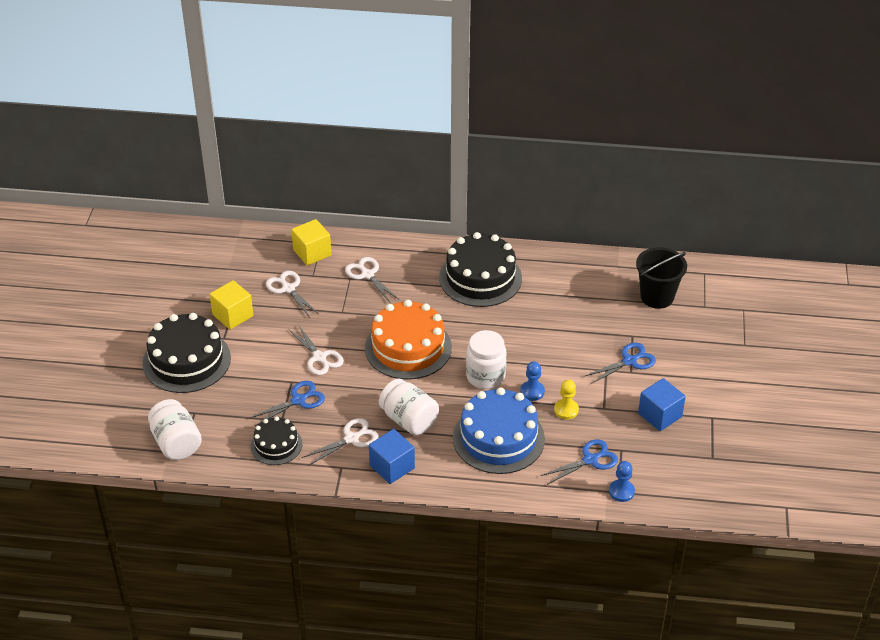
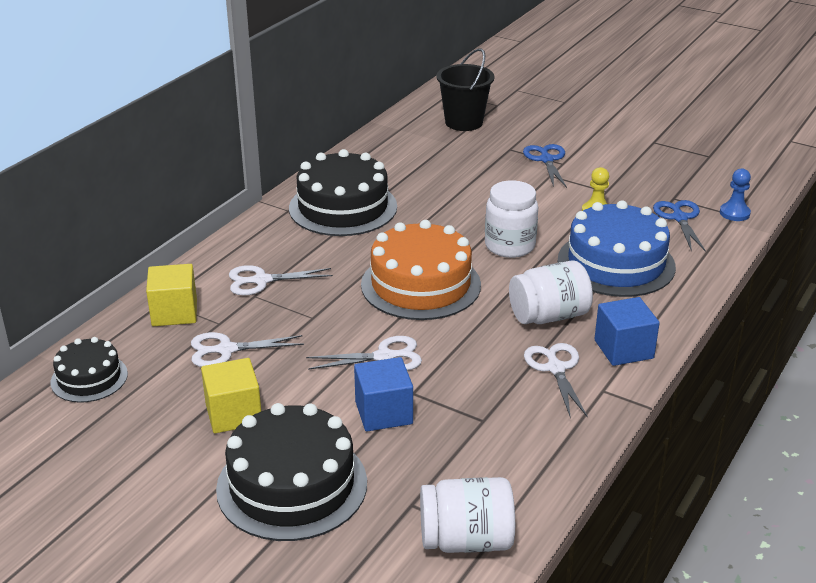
camera: 65 degrees left, 10 degrees down
blue scissors [250,381,325,426] -> none
black cake [250,416,302,465] -> black cake moved to [50,337,128,403]
blue pawn [520,361,545,401] -> none
blue cube [638,378,686,431] -> blue cube moved to [354,357,413,431]

